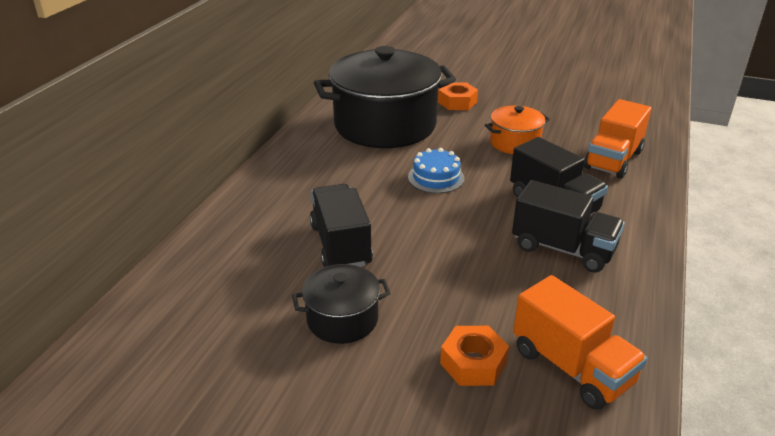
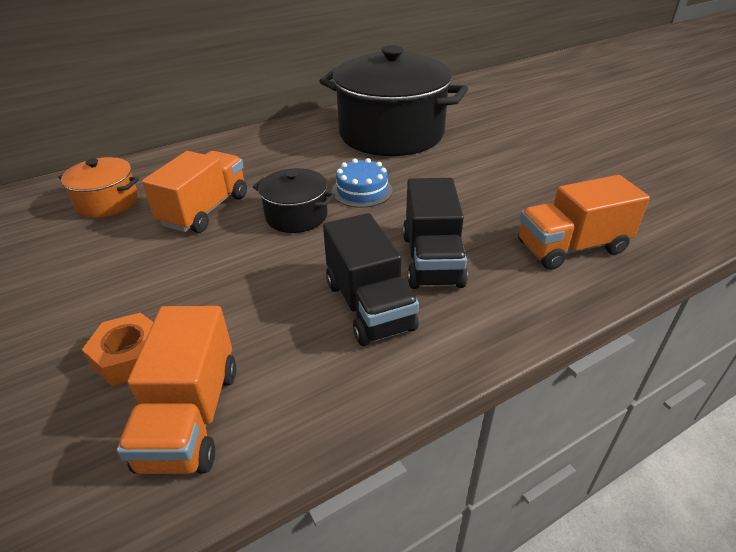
camera: 40 degrees right, 5 degrees up
black pot [292,264,391,344] -> black pot moved to [253,168,336,233]
black truck [310,184,373,267] -> orange truck [142,151,247,233]
orange nut [438,82,478,110] -> none
orange pot [485,106,550,154] -> orange pot moved to [58,157,139,218]

